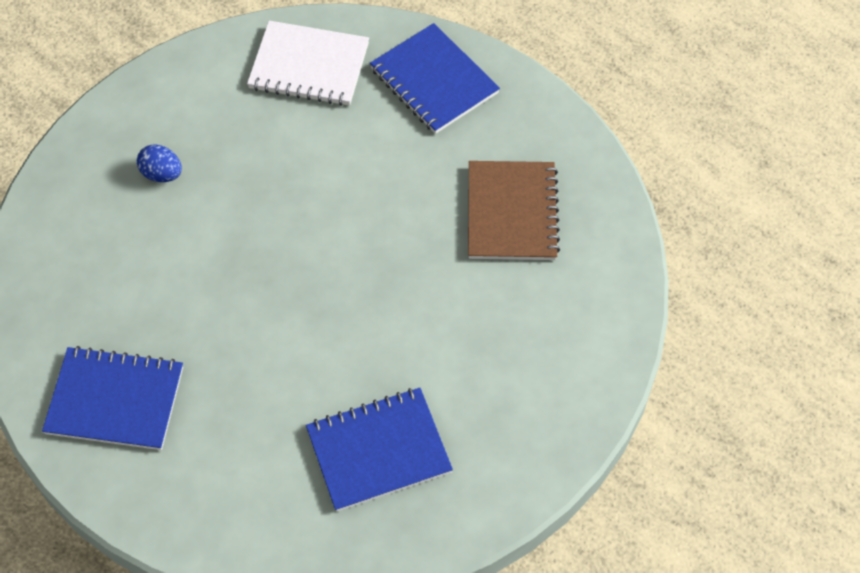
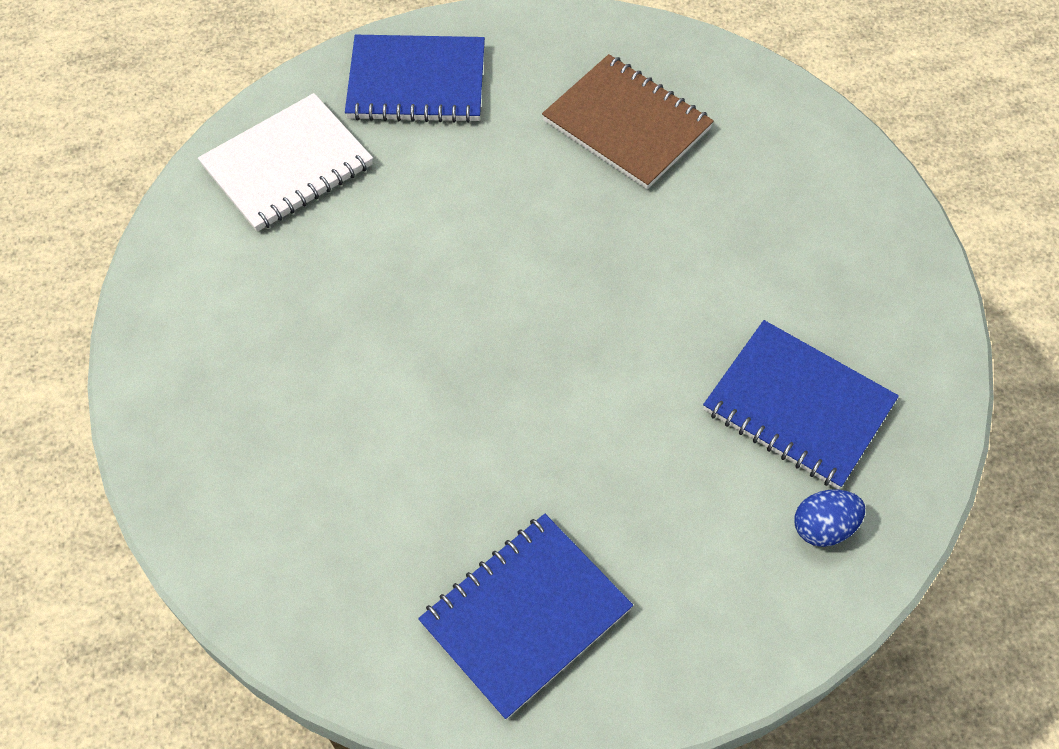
camera: 50 degrees left, 0 degrees up
blue egg [137,144,182,182] -> blue egg moved to [795,489,865,547]
blue notebook [306,388,453,512] -> blue notebook turned 75 degrees counterclockwise [703,320,899,489]

